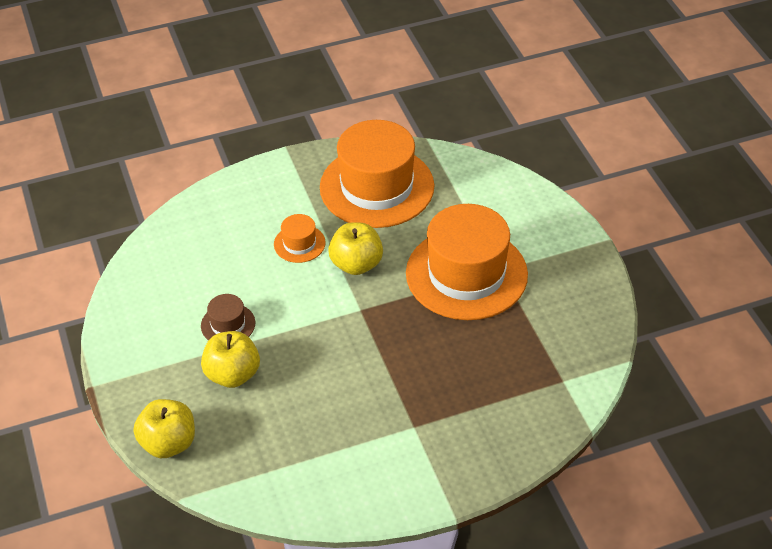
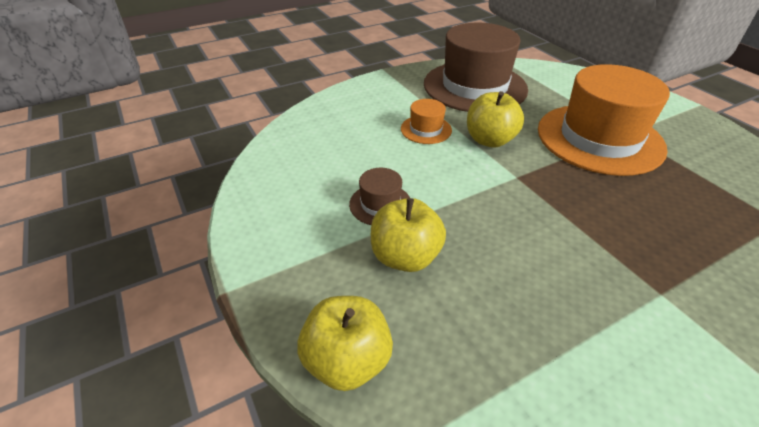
camera: 10 degrees left, 5 degrees down
orange hat [320,120,434,228] -> brown hat [424,23,528,112]

